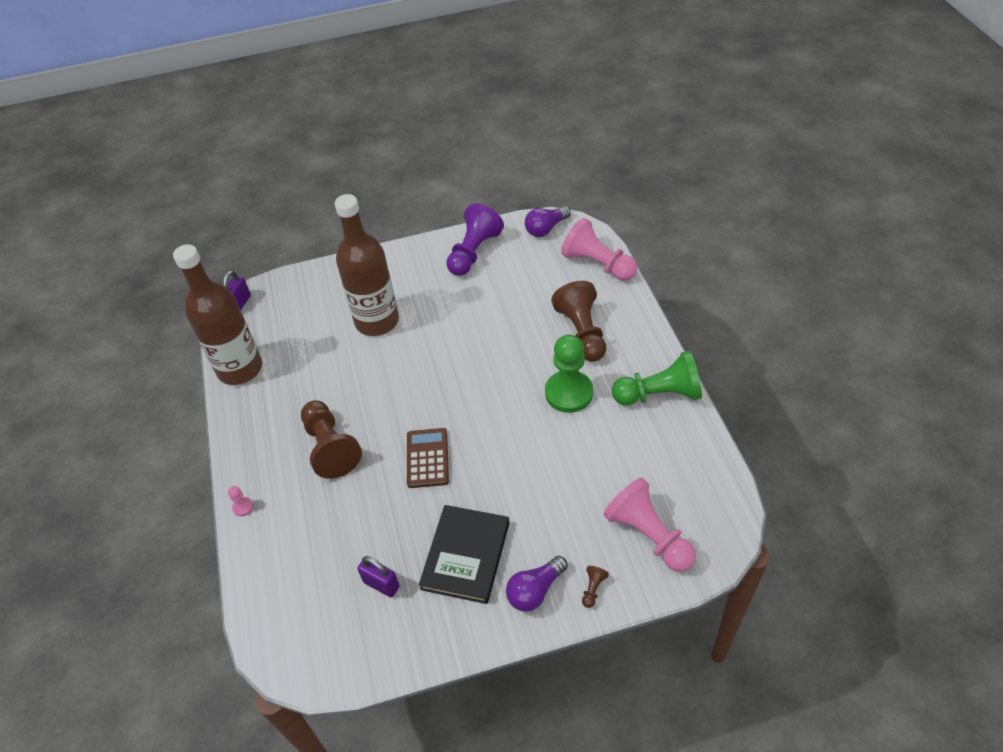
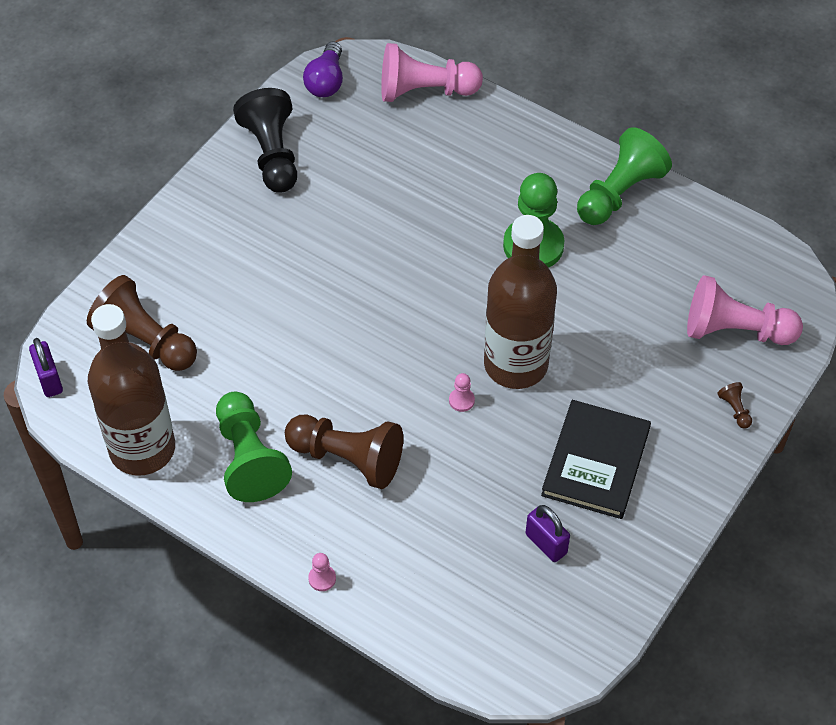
camera: 45 degrees left, 5 degrees up
brown bottle [335,194,399,336] -> brown bottle moved to [484,215,557,389]
purple padlock [357,556,400,597] -> purple padlock turned 60 degrees clockwise [526,505,570,562]
brown calculator [407,428,449,488] -> pink pawn [449,373,475,412]
black book [419,505,509,604] -> black book turned 45 degrees clockwise [541,400,651,519]
purple pawn [446,204,504,276] -> black pawn [233,88,297,192]
purple light bulb [506,556,568,612] -> none
brown pawn [551,281,606,362] -> brown pawn moved to [87,275,197,371]
none -> green pawn [216,392,292,502]

